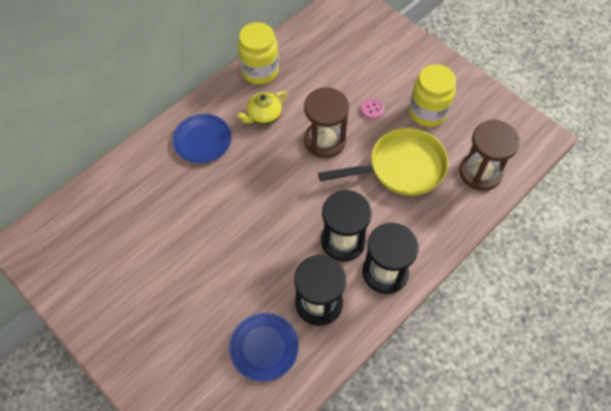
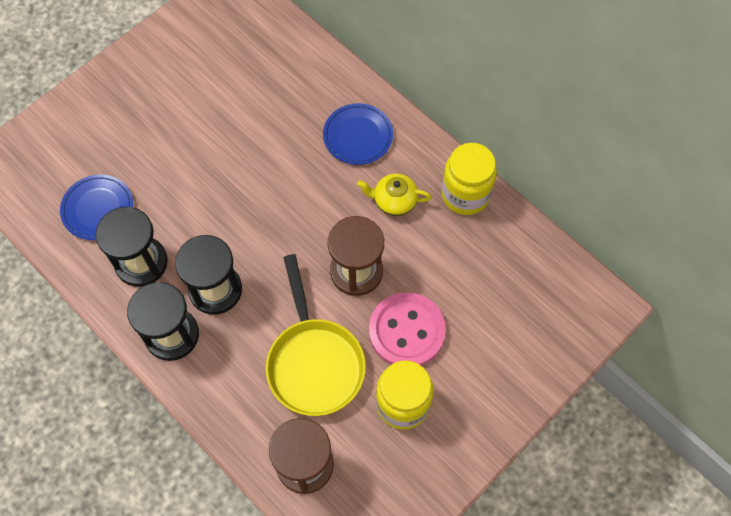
camera: 90 degrees right, 5 degrees up
yellow teapot [237,91,287,125] -> yellow teapot turned 45 degrees counterclockwise [357,174,431,216]
pink button [361,98,384,119] -> pink button [369,292,446,366], size x2.45

